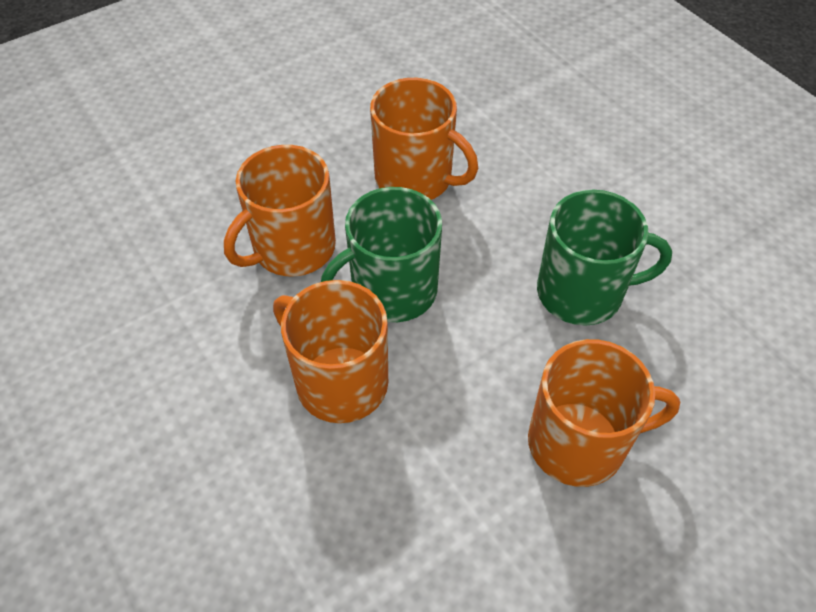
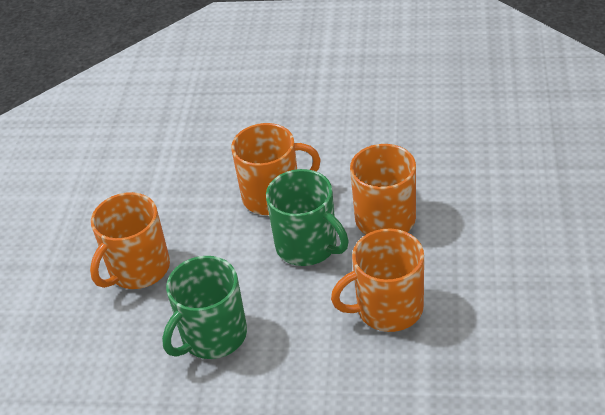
camera: 135 degrees right, 10 degrees down
green mug [321,187,442,322] -> green mug turned 120 degrees clockwise [266,169,349,266]

